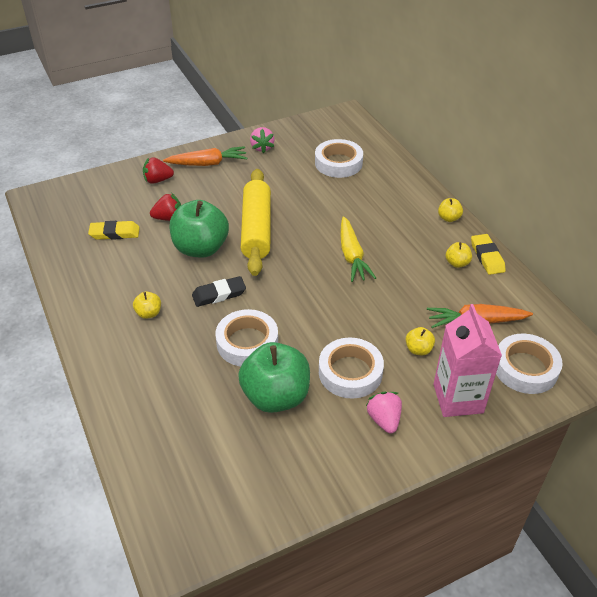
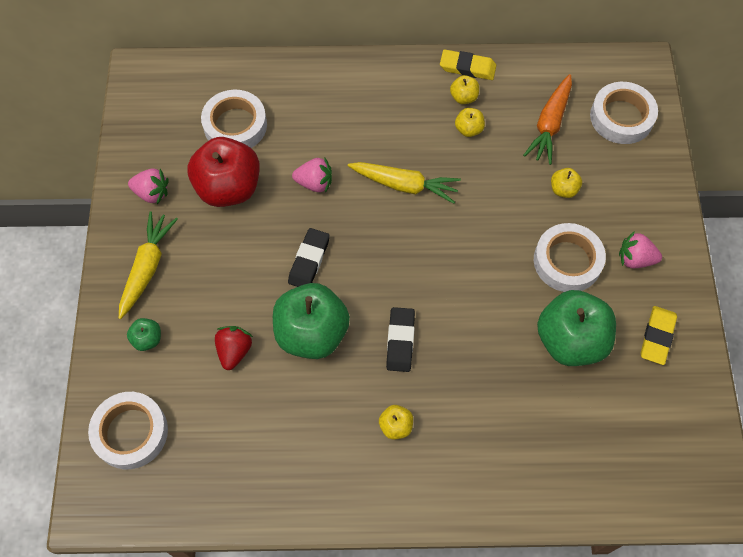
camera: 65 degrees left, 20 degrees up
yellow eraser [88,221,140,240] -> yellow eraser moved to [640,306,677,365]
red strawberry [143,157,174,184] -> green apple [127,318,161,351]
orange carrot [163,146,247,166] -> yellow carrot [119,211,178,319]
white tape [216,309,278,366] -> white tape moved to [88,392,168,469]
yellow rolling pin [241,169,271,276] -> black eraser [288,228,330,287]
pink carton [433,304,502,417] -> none
yellow apple [438,198,463,222] -> yellow apple moved to [455,108,485,137]
none -> red apple [188,137,260,207]
none -> pink strawberry [292,157,332,193]

